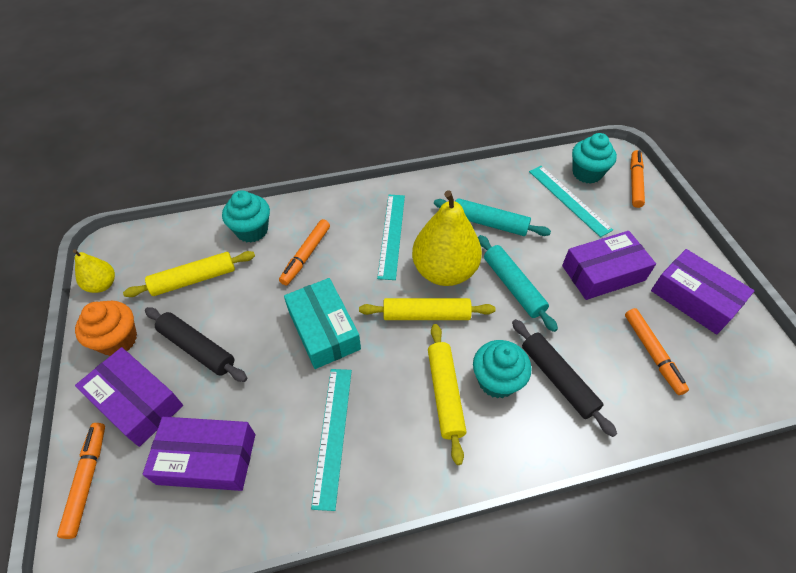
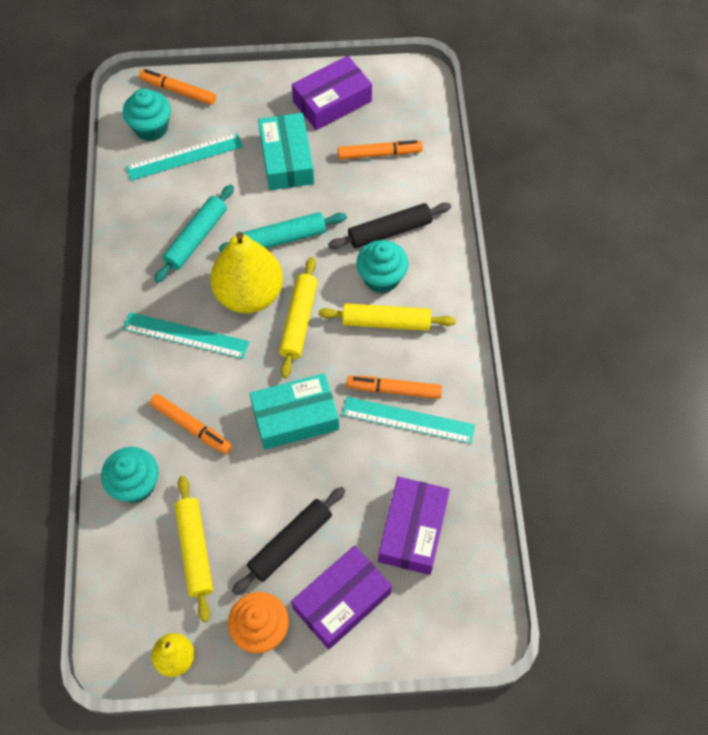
camera: 80 degrees left, 10 degrees up
orange marker [57,423,105,539] -> orange marker moved to [347,376,442,399]
purple box [562,231,656,300] -> turquoise box [258,113,314,190]

